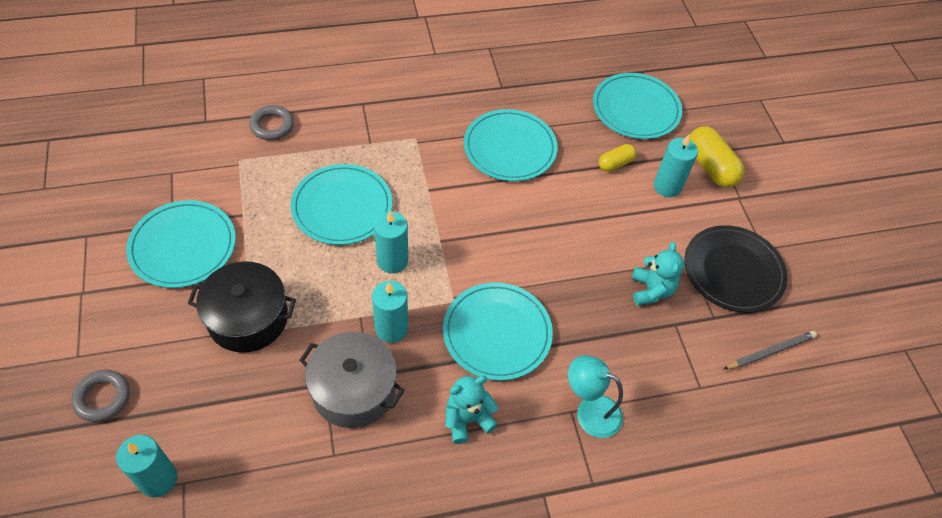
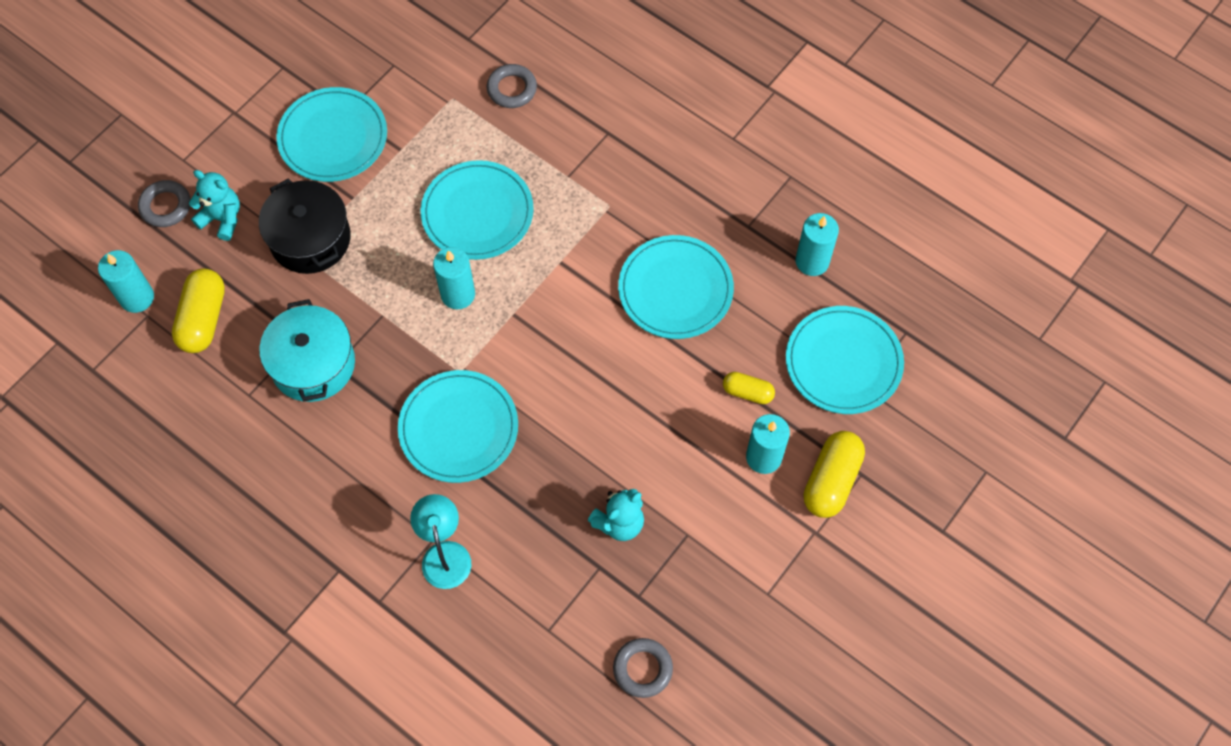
camera: 55 degrees right, 10 degrees up
grey pot [299,332,405,428] -> turquoise pot [259,299,355,402]
turquoise candle [372,281,408,343] -> turquoise candle moved to [796,213,839,276]
turquoise teddy bear [445,376,498,444] -> turquoise teddy bear moved to [189,170,240,241]
black plate [684,225,788,313] -> none
grey pencil [724,331,817,369] -> grey ring [613,638,673,698]
none -> yellow capsule [172,269,225,353]

